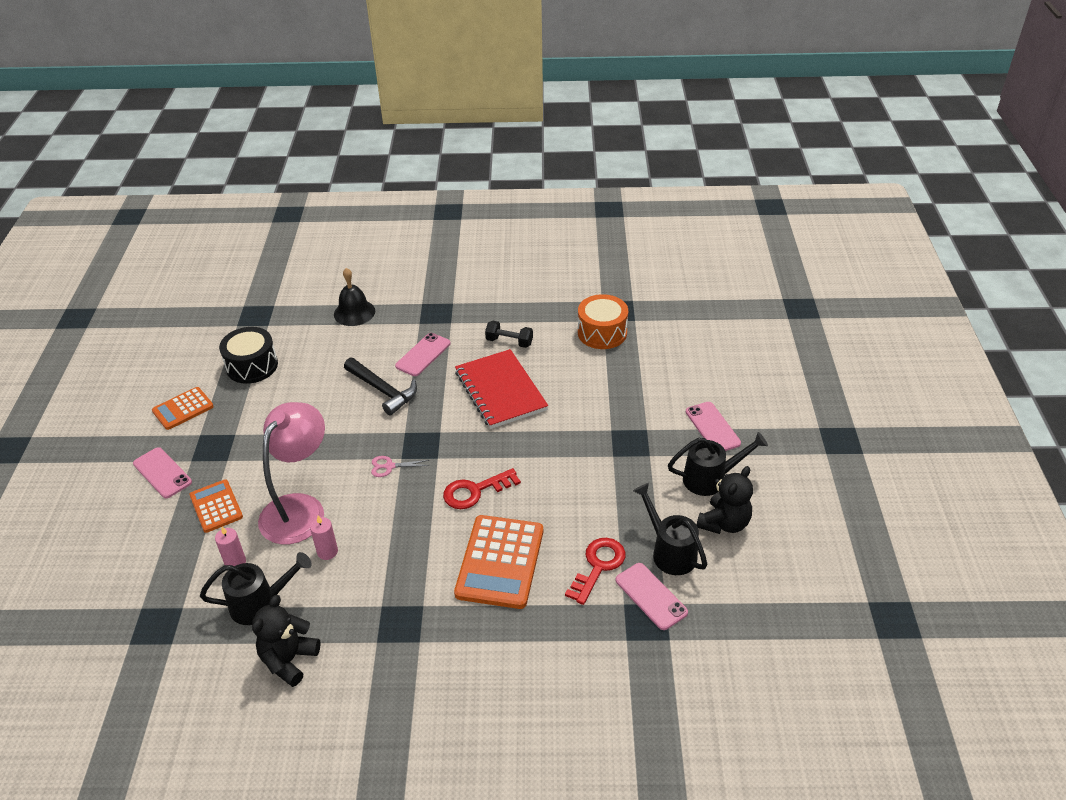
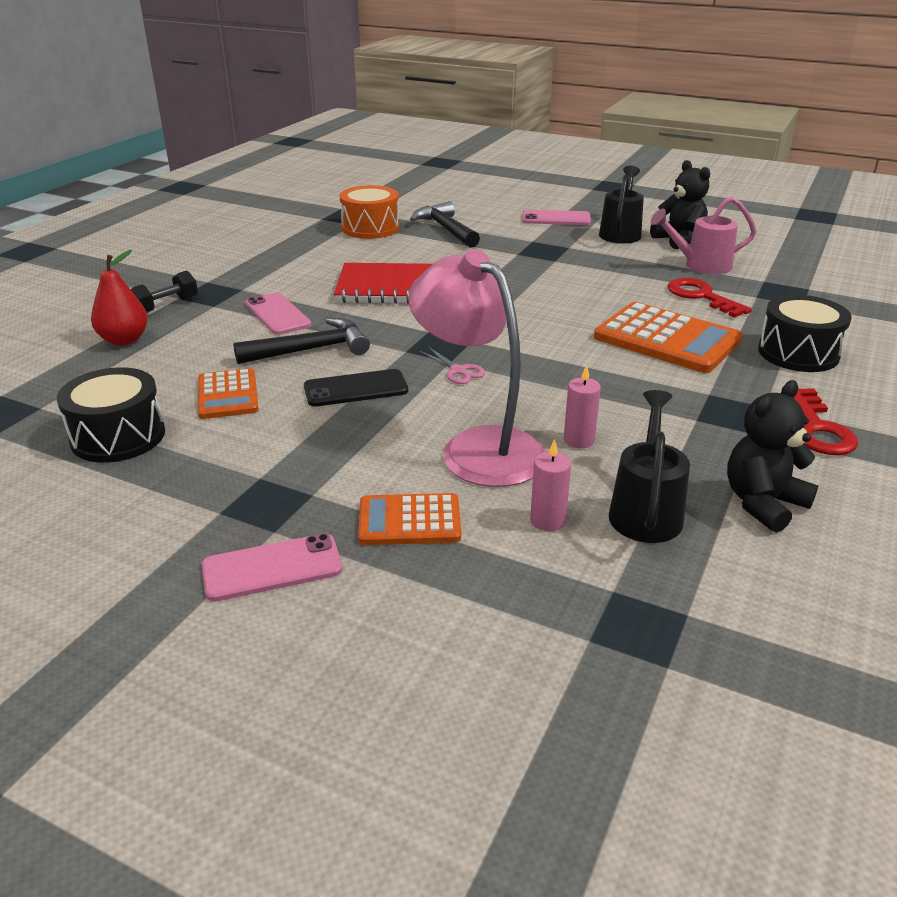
camera: 65 degrees left, 10 degrees down
orange calculator [152,387,214,430] -> orange calculator moved to [198,368,259,419]
black teddy bear [252,595,321,687] -> black teddy bear turned 90 degrees clockwise [727,380,818,533]
black bell [334,268,375,326] -> red pear [91,250,148,345]
pink scissors [371,456,429,477] -> pink scissors turned 60 degrees counterclockwise [419,347,485,384]
red key [443,468,521,509] -> red key moved to [794,388,858,455]
black dumbbell [485,321,533,348] -> black dumbbell moved to [131,270,198,313]
pink phone [616,563,688,630] -> none
black watering can [633,483,707,575] -> pink watering can [650,196,757,274]
none -> black phone [304,369,408,407]
none -> black hammer [410,201,480,248]
none -> black drum [758,295,852,372]

